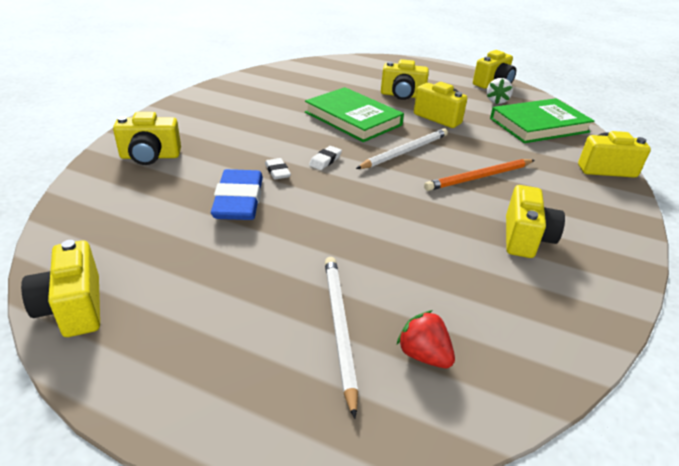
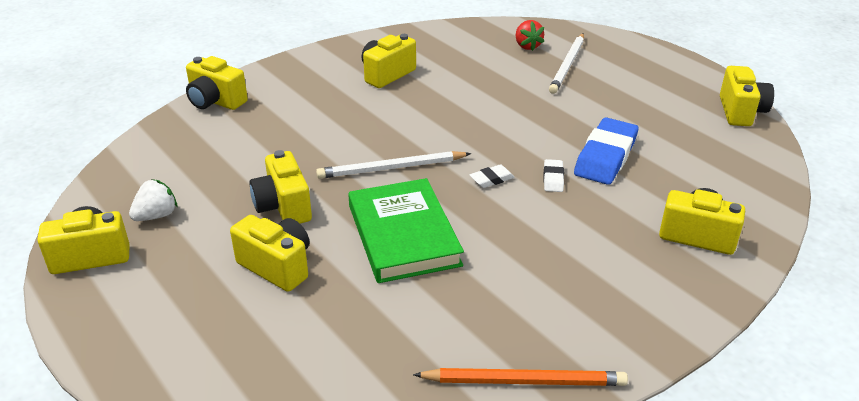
camera: 150 degrees left, 0 degrees up
orange pencil [424,159,535,191] -> orange pencil moved to [413,368,628,386]
green book [490,98,594,143] -> none

